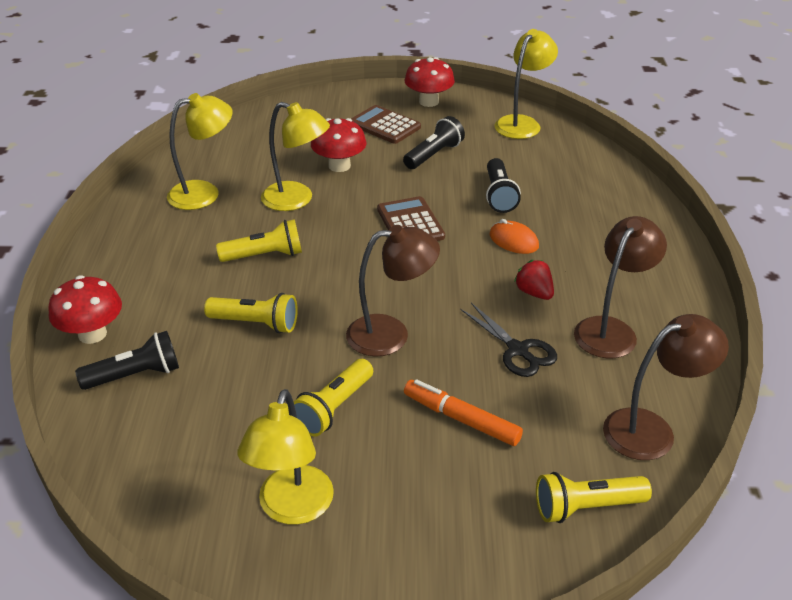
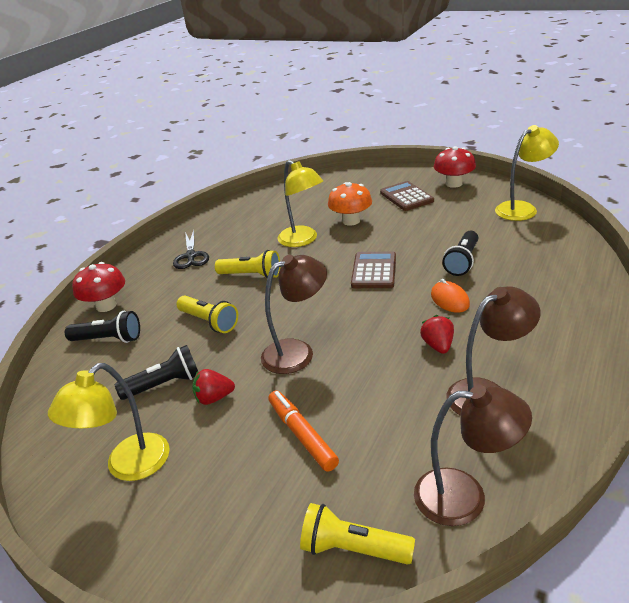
camera: 30 degrees right, 5 degrees down
yellow lamp [167,93,232,210] -> none
yellow flashlight [294,359,373,436] -> red strawberry [192,369,235,405]
red mushroom [311,118,366,172] -> orange mushroom [328,182,372,226]
brown lamp [346,225,440,357] -> brown lamp turned 45 degrees counterclockwise [261,255,327,374]
black flashlight [403,116,465,169] -> black flashlight moved to [115,345,199,400]
black scissors [461,303,557,377] -> black scissors moved to [173,230,209,269]

